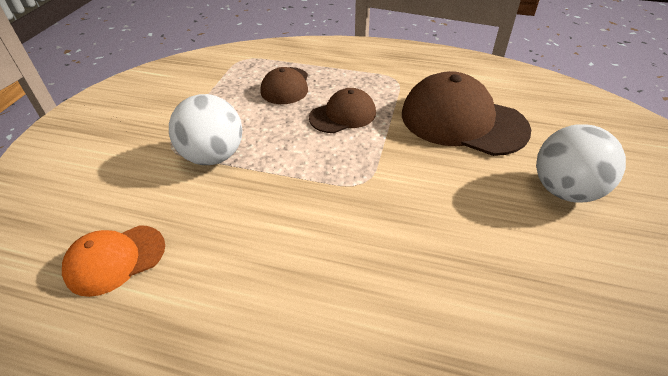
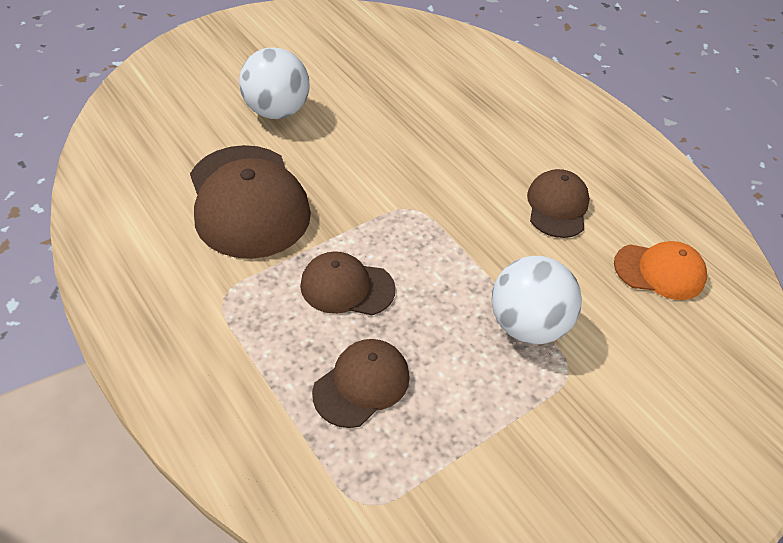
camera: 145 degrees left, 5 degrees up
none -> brown cap [527,169,590,238]

